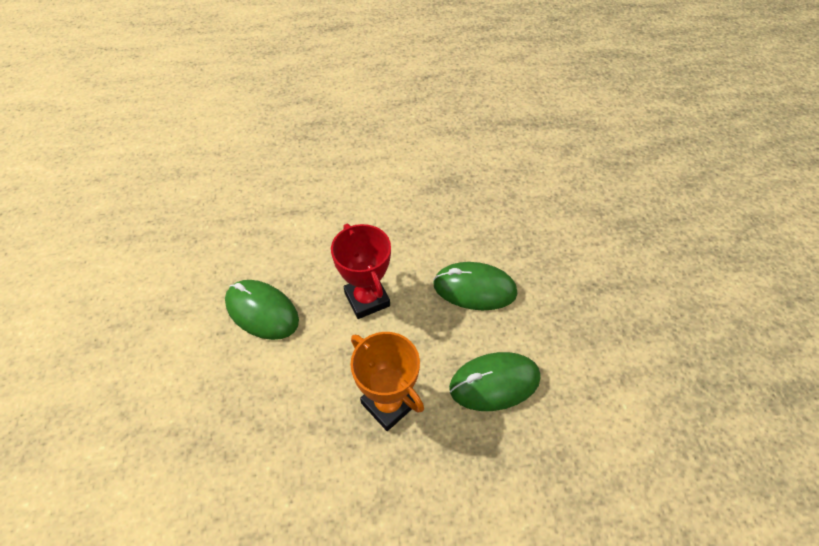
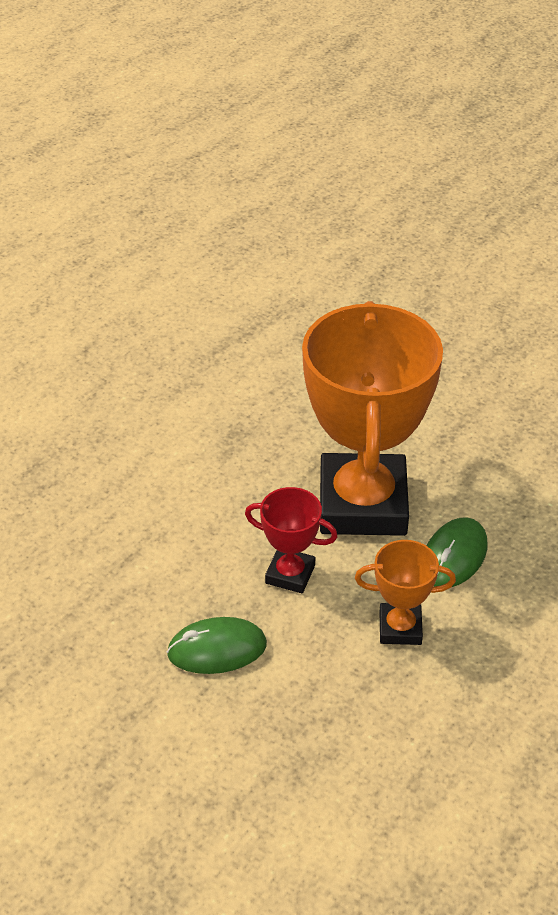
camera: 45 degrees left, 10 degrees down
green mouse [433,262,517,310] -> orange trophy [302,301,443,536]

